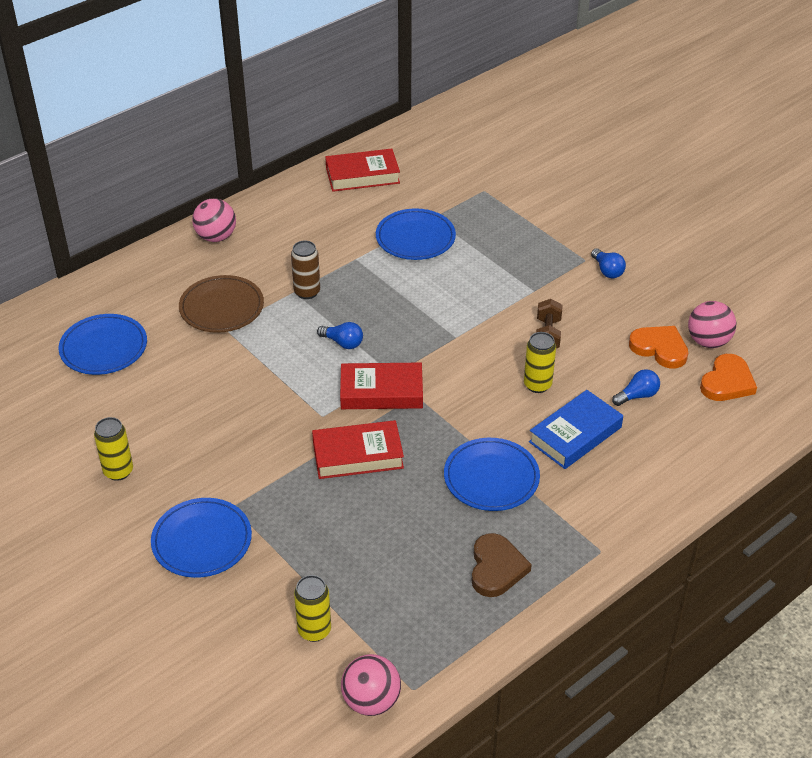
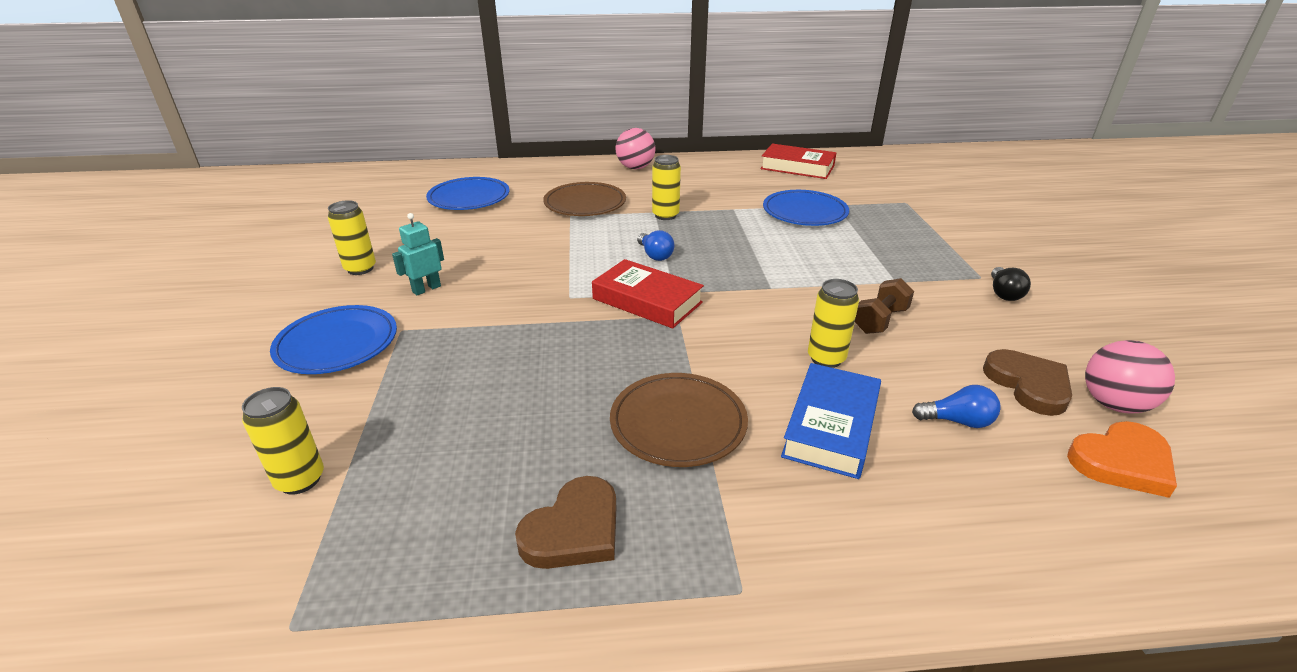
camera: 35 degrees right, 10 degrees down
brown can [291,240,320,299] -> yellow can [652,155,681,220]
red book [312,420,404,479] -> none
pink ball [341,654,401,716] -> none
blue plate [444,438,540,511] -> brown plate [610,373,748,467]
blue book [529,390,623,469] -> blue book turned 60 degrees counterclockwise [781,363,881,479]
blue light bulb [591,248,626,278] -> black light bulb [991,267,1031,301]
orange heart [629,326,688,369] -> brown heart [983,349,1072,416]
none -> turquoise robot [392,213,444,295]

